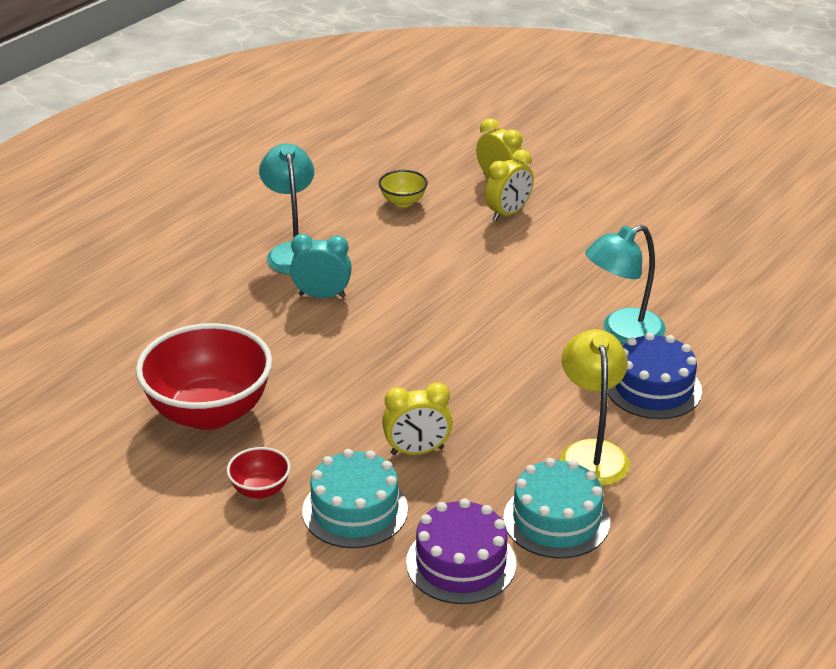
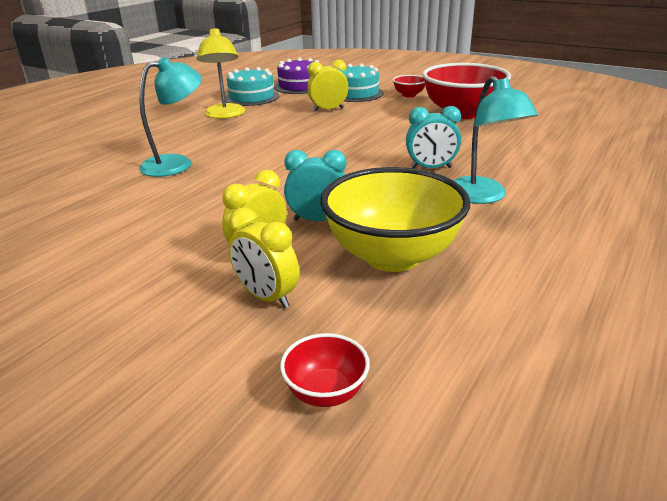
camera: 175 degrees right, 5 degrees down
yellow bowl [379,170,428,207] -> yellow bowl [320,167,471,272], size x2.24
blue cake [608,332,702,419] -> none
none -> red bowl [280,333,370,407]
none -> turquoise clock [284,150,347,221]

